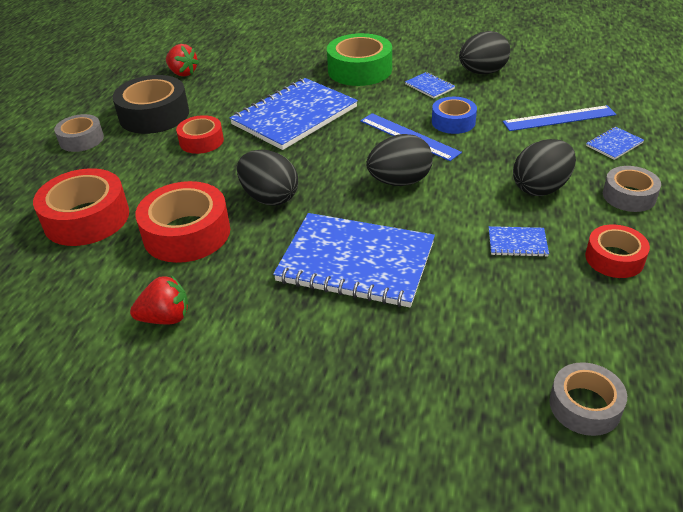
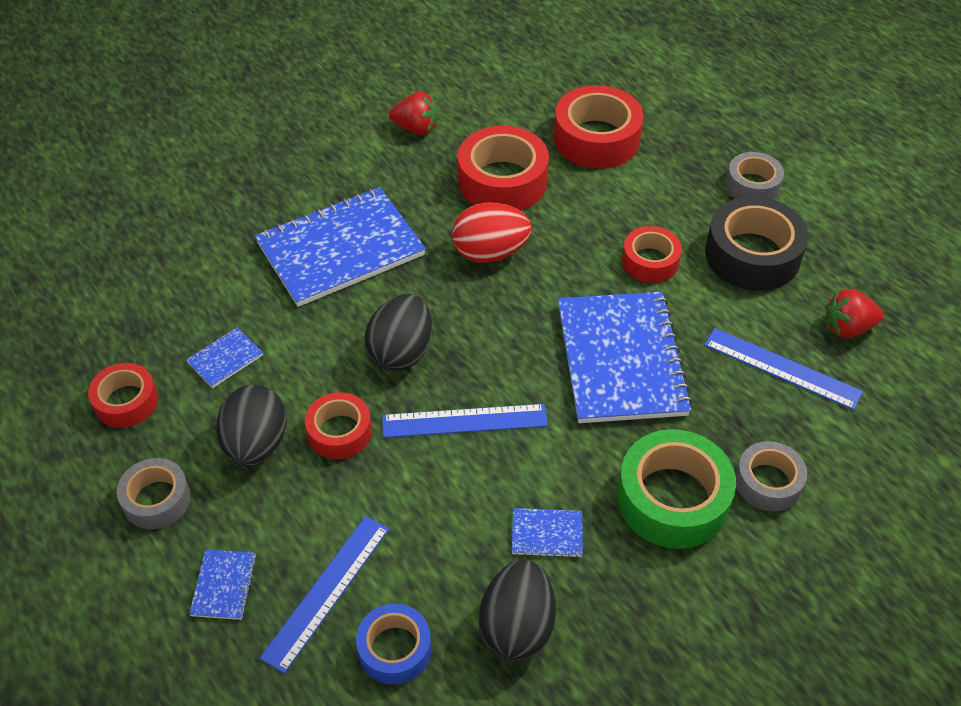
camera: 130 degrees right, 10 degrees up
red strawberry [130,275,189,324] -> red strawberry turned 105 degrees counterclockwise [389,91,438,135]
black egg [237,150,298,206] -> red egg [452,202,531,263]
blue tape [432,97,477,134] -> blue tape moved to [356,603,431,685]
grey tape [549,362,627,436] -> grey tape moved to [735,441,807,512]
none -> red tape [305,392,372,459]
none -> blue ruler [704,328,863,410]

